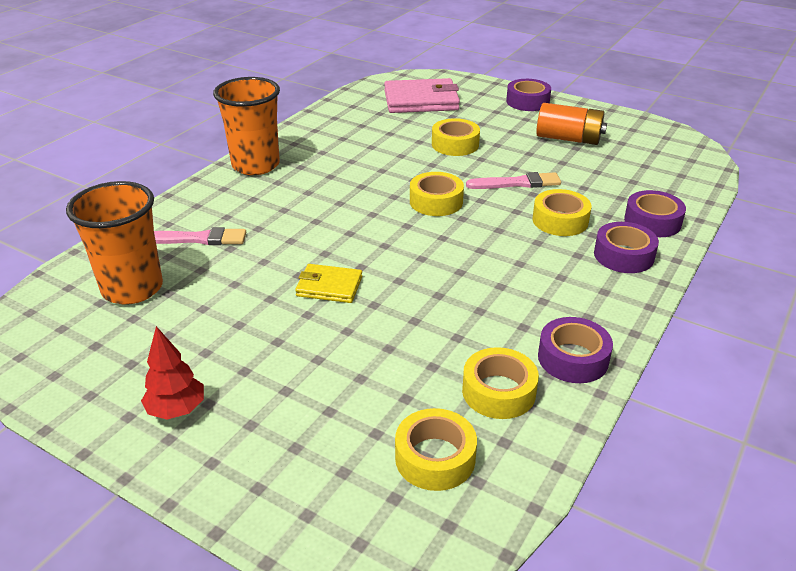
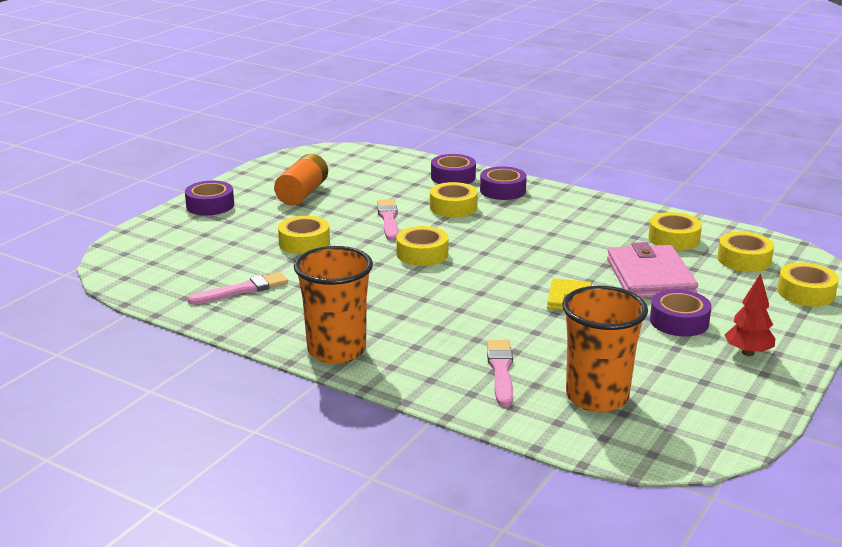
camera: 90 degrees left, 10 degrees down
pink wallet [384,78,460,113] -> pink wallet moved to [607,242,698,299]
purple tape [538,317,613,383] -> purple tape moved to [650,289,712,337]
none -> pink brush [188,272,288,305]
none -> yellow tape [777,262,839,307]

